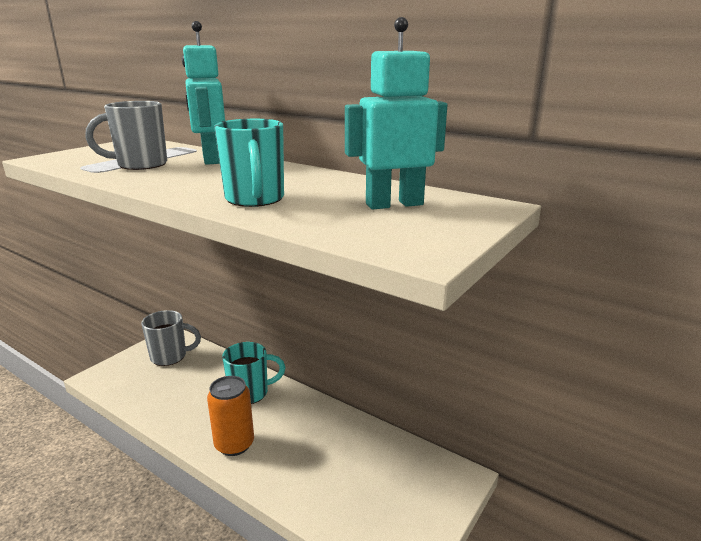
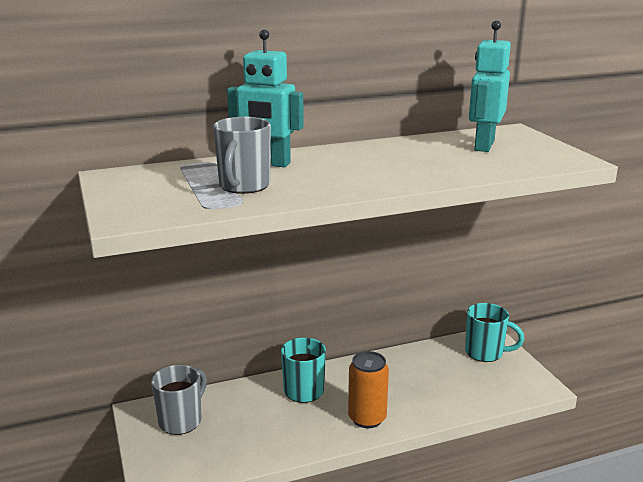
camera: 55 degrees left, 0 degrees up
turquoise mug [214,119,284,207] -> turquoise mug moved to [465,303,524,362]

